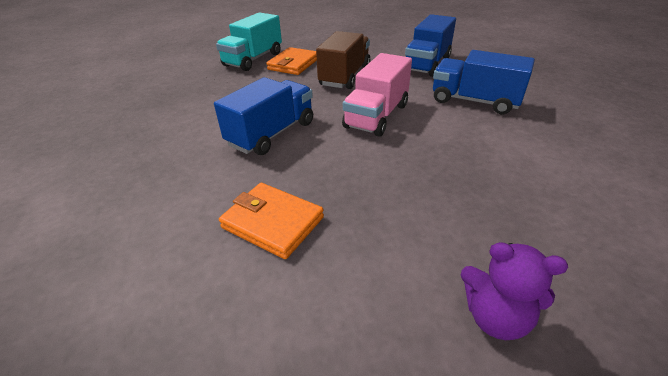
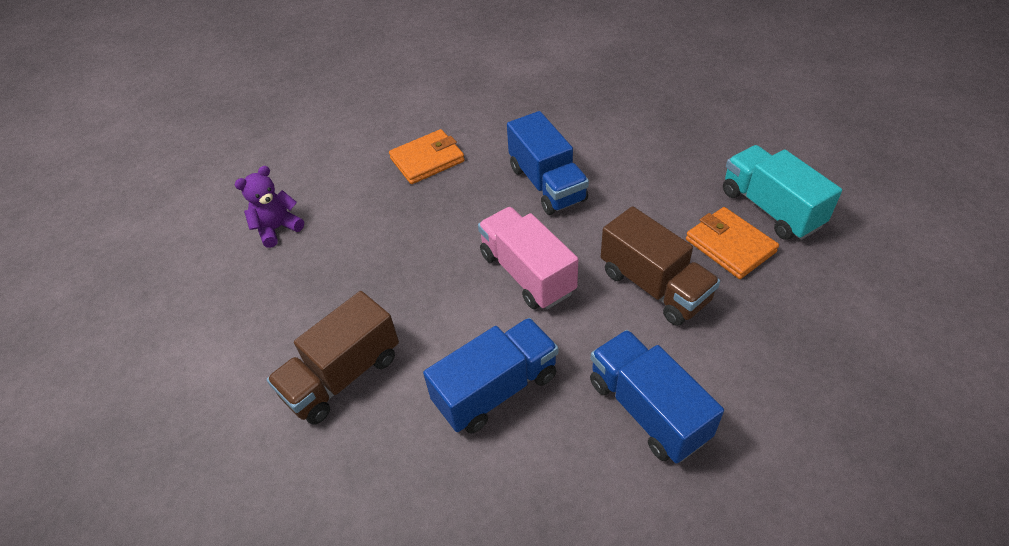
camera: 120 degrees right, 10 degrees up
none -> brown truck [267,291,399,424]

